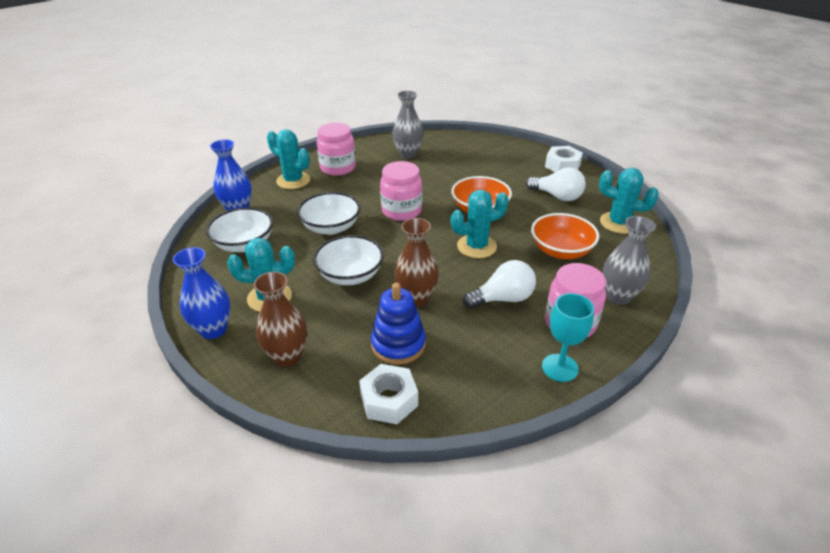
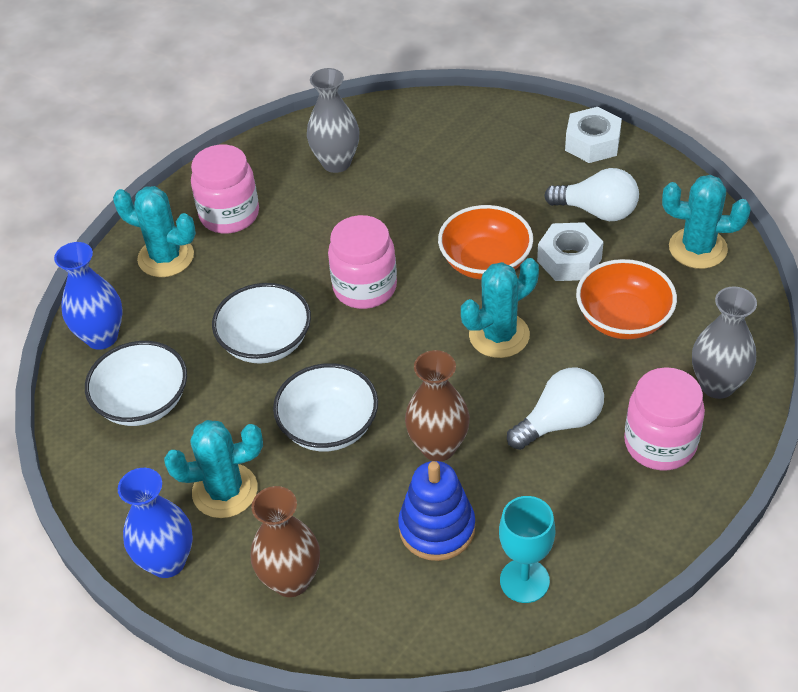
camera: 10 degrees left, 10 degrees up
white nut [359,364,418,424] -> white nut moved to [537,222,604,281]
turquoise goblet [542,293,594,382] -> turquoise goblet moved to [499,496,555,603]

